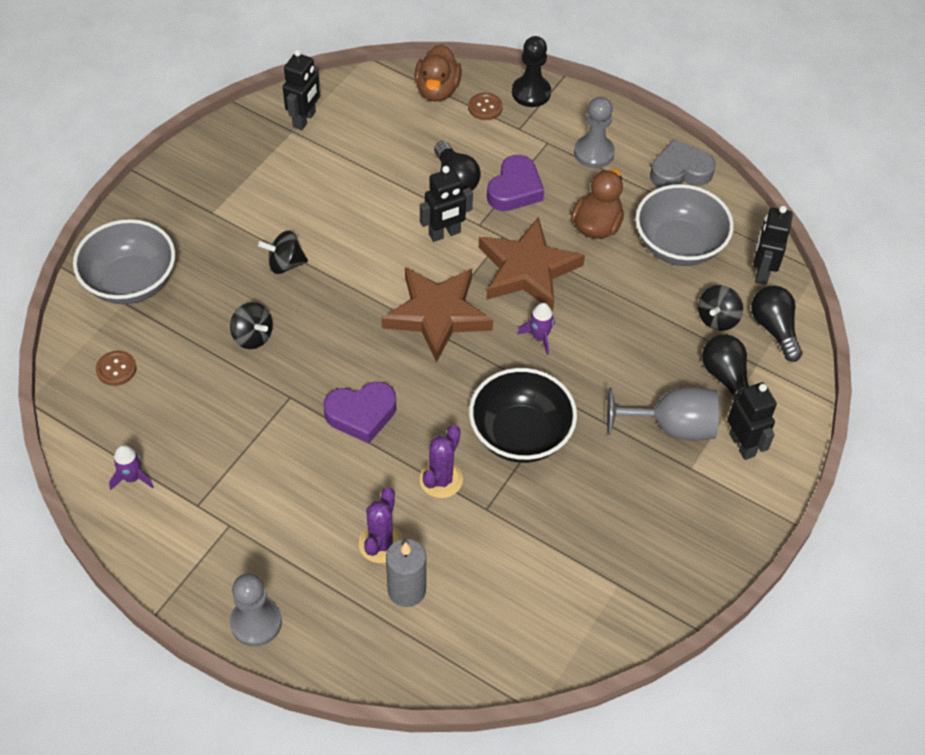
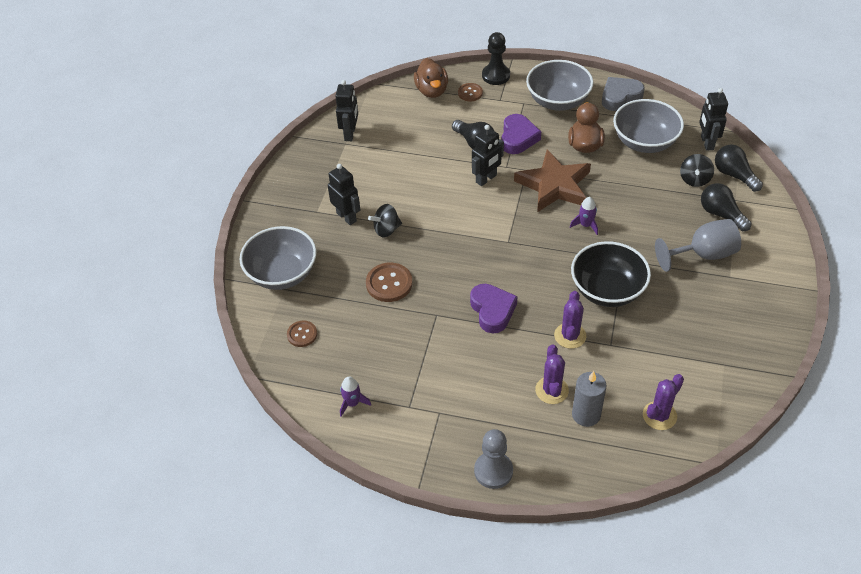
camera: 15 degrees left, 5 degrees down
black spinning top [230,302,273,349] -> brown button [366,263,412,302]
purple heart [324,382,396,444] -> purple heart turned 75 degrees counterclockwise [470,284,518,333]
brown star [381,267,493,363] -> none
grey pawn [574,97,615,168] -> grey bowl [526,60,593,111]
black robot [727,382,777,460] -> black robot moved to [328,164,360,225]
none -> purple cactus [643,374,684,430]

